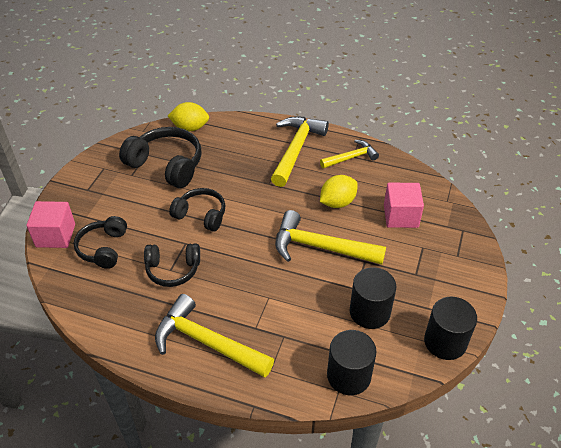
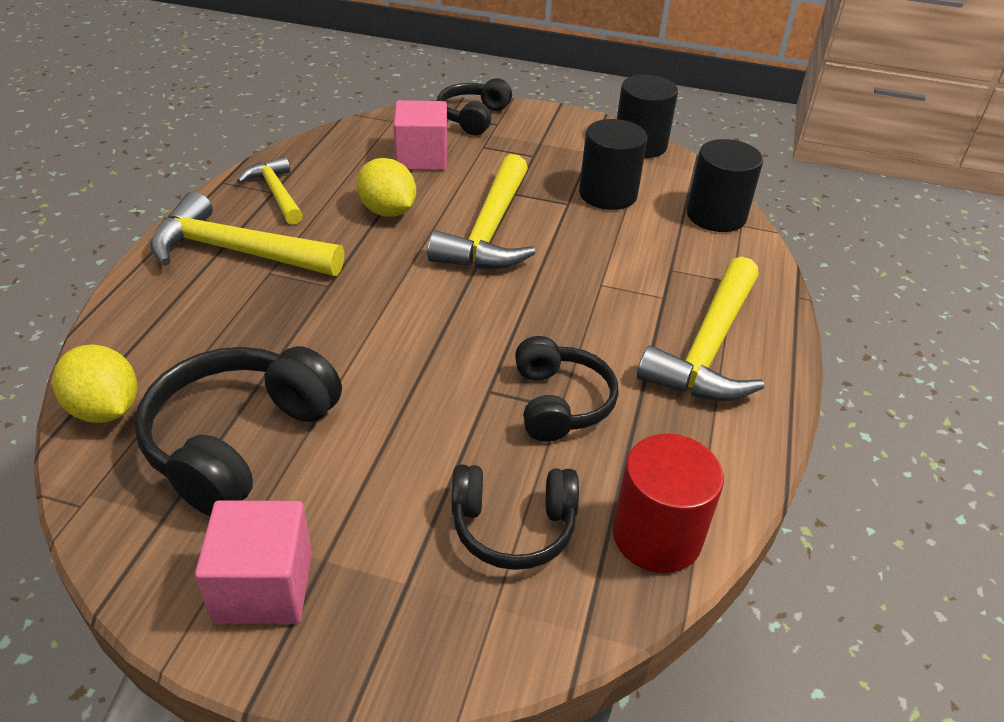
camera: 95 degrees left, 5 degrees down
pink cube [26,201,75,248] -> pink cube moved to [195,500,312,624]
yellow lemon [168,102,209,131] -> yellow lemon turned 45 degrees counterclockwise [52,344,137,423]
black headphones [169,188,226,232] -> black headphones moved to [437,78,512,135]
none -> red cylinder [613,434,724,573]

